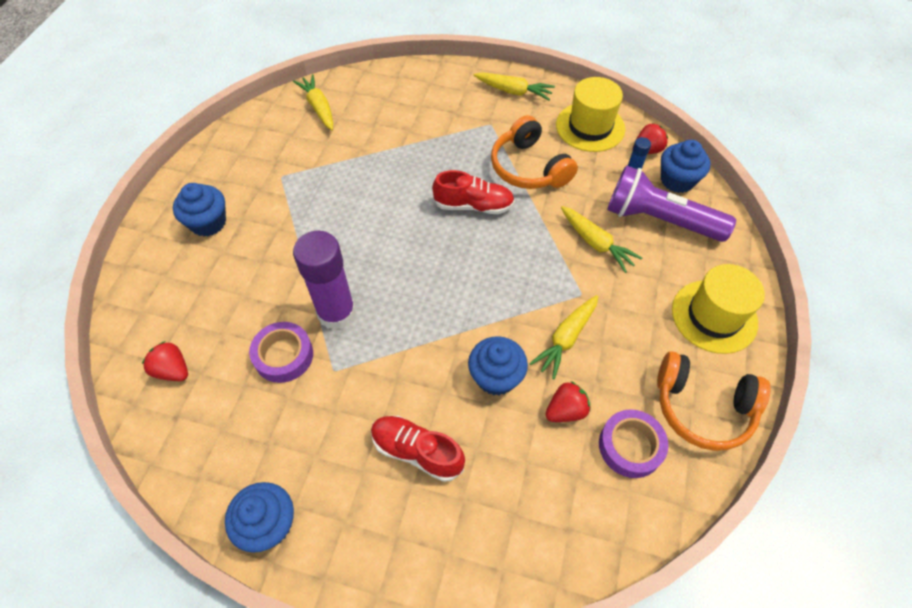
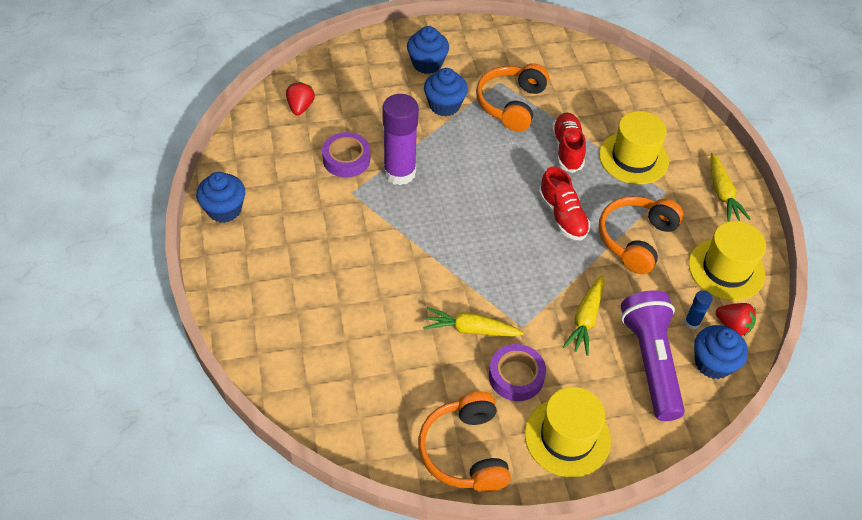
camera: 60 degrees right, 5 degrees down
yellow carrot [293,74,333,130] -> none
red shoe [371,416,465,482] -> red shoe moved to [552,113,586,173]
blue cupcake [468,336,528,395] -> blue cupcake moved to [424,68,468,116]
red strawberry [545,381,590,422] -> none
purple tape [599,409,668,478] -> purple tape moved to [489,344,546,401]
none -> orange headphones [476,63,549,132]
none -> yellow hat [599,111,669,184]

